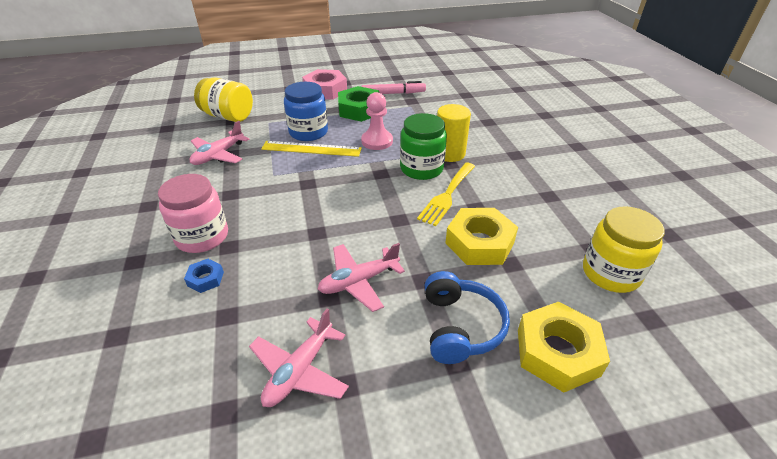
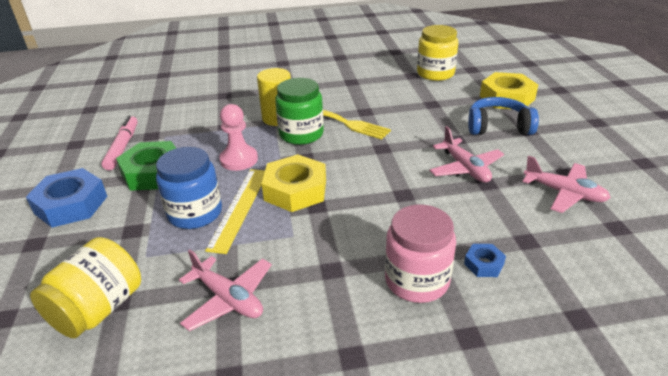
camera: 85 degrees left, 5 degrees down
pink nut [302,69,347,100] -> blue nut [26,168,108,227]
yellow nut [445,208,518,265] -> yellow nut moved to [261,154,326,212]

